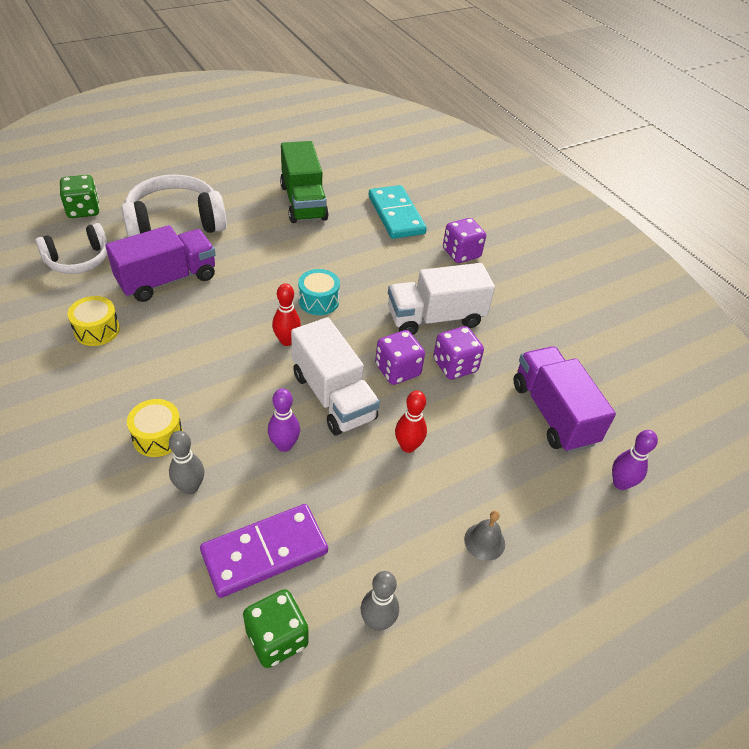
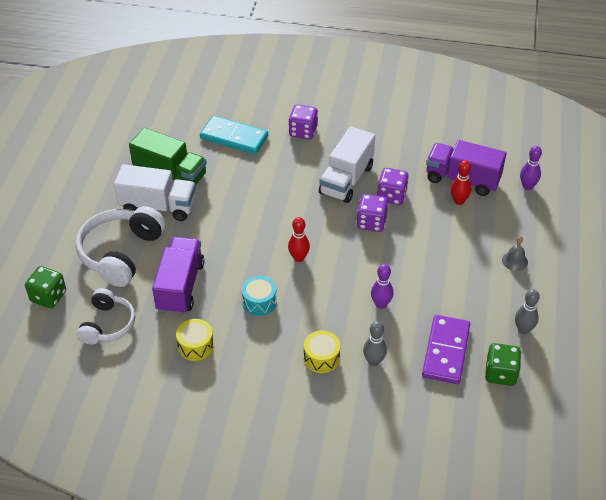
camera: 45 degrees left, 0 degrees up
white truck [291,317,380,435] -> white truck moved to [114,164,196,221]
turquoise drum [298,269,340,315] -> turquoise drum moved to [241,276,277,316]
red bowling pin [395,391,427,453] -> red bowling pin moved to [451,160,471,205]

